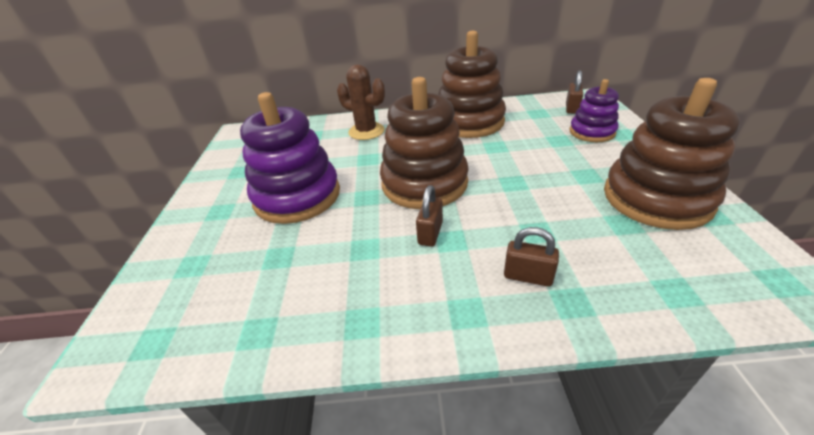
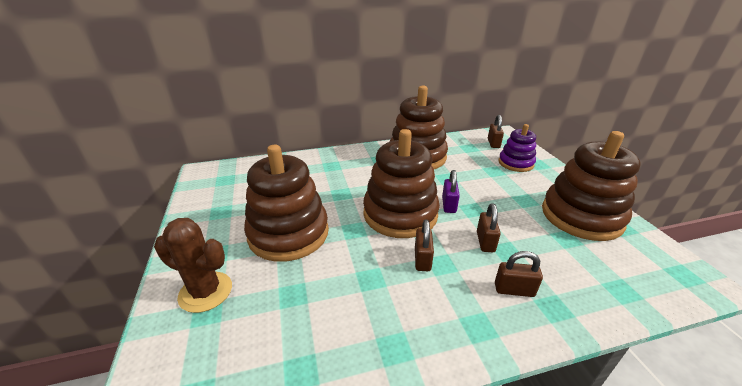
camera: 15 degrees left, 5 degrees down
purple stacking toy [240,92,340,224] -> brown stacking toy [244,145,329,262]
brown cactus [337,64,385,140] -> brown cactus moved to [154,218,232,313]
none -> purple padlock [442,170,460,213]
none -> brown padlock [477,203,501,252]

